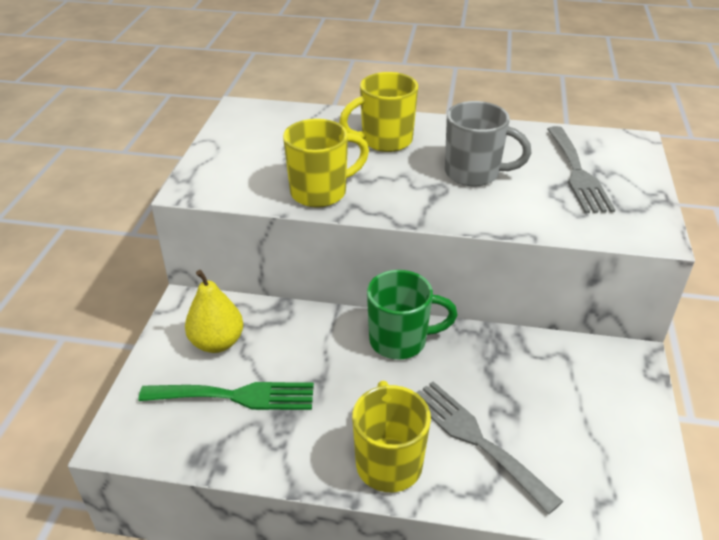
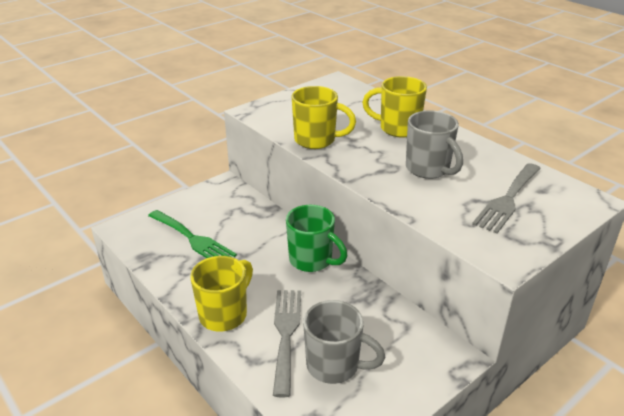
camera: 40 degrees right, 5 degrees down
yellow pear [185,270,243,353] -> none
none -> grey mug [303,300,385,384]

